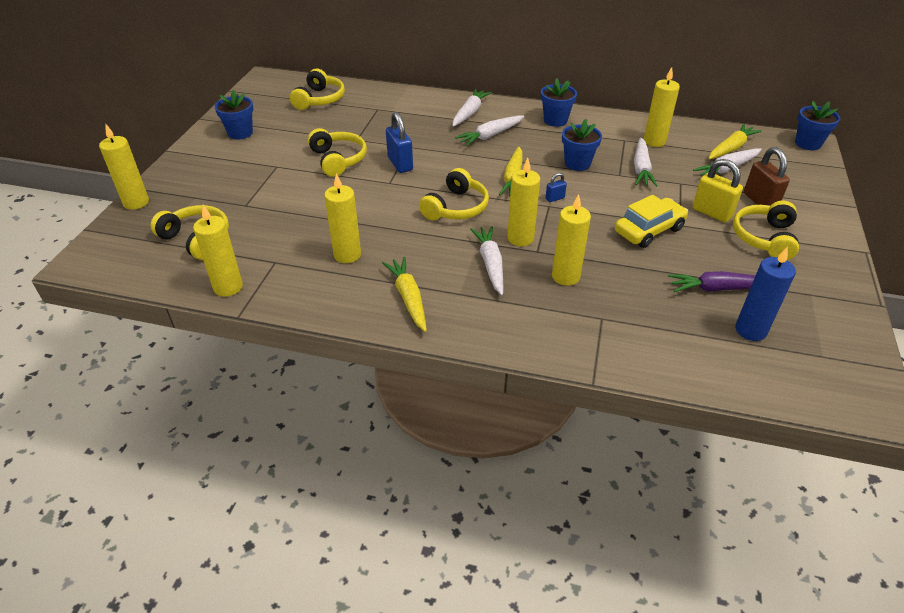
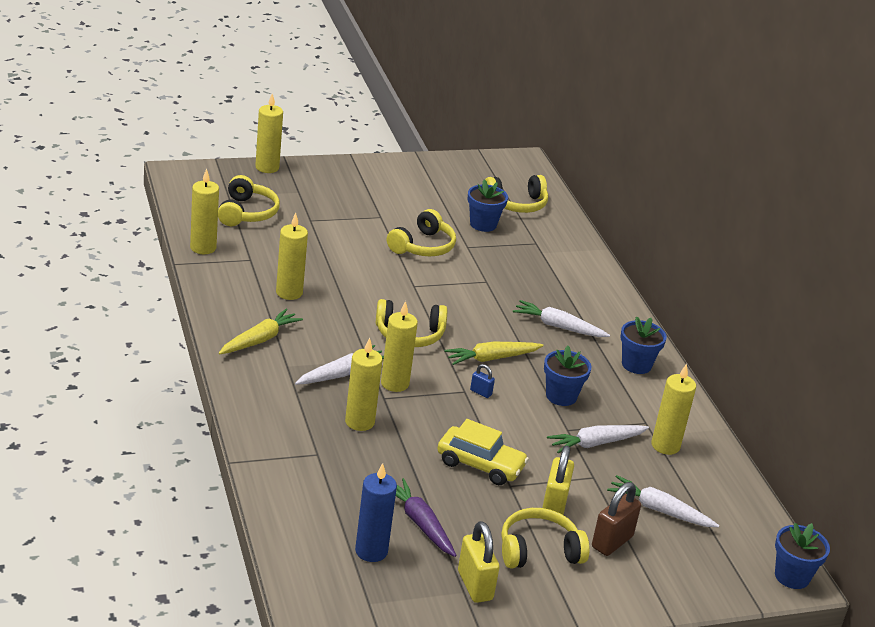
camera: 55 degrees right, 10 degrees down
blue flower pot [214,90,253,140] -> blue flower pot moved to [468,179,508,232]
blue padlock [386,112,413,173] -> none
white carrot [453,89,491,127] -> none
yellow carrot [708,124,761,159] -> none
none -> yellow padlock [458,521,500,603]

